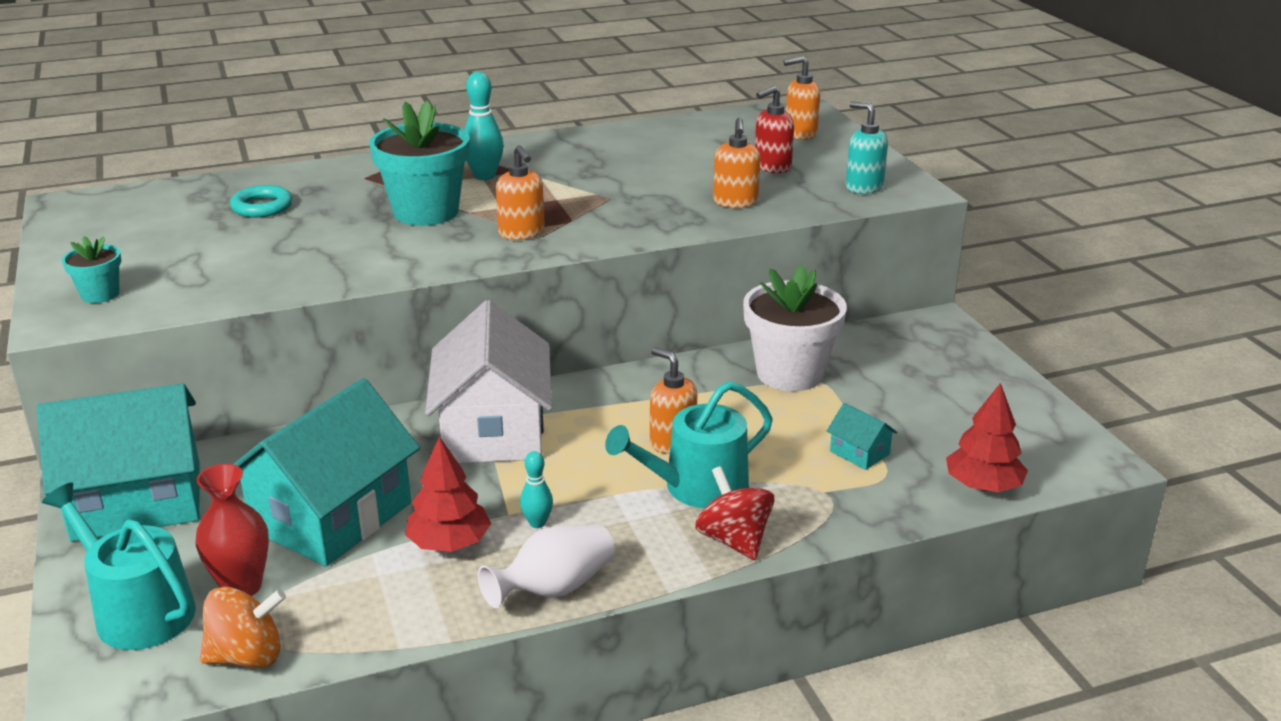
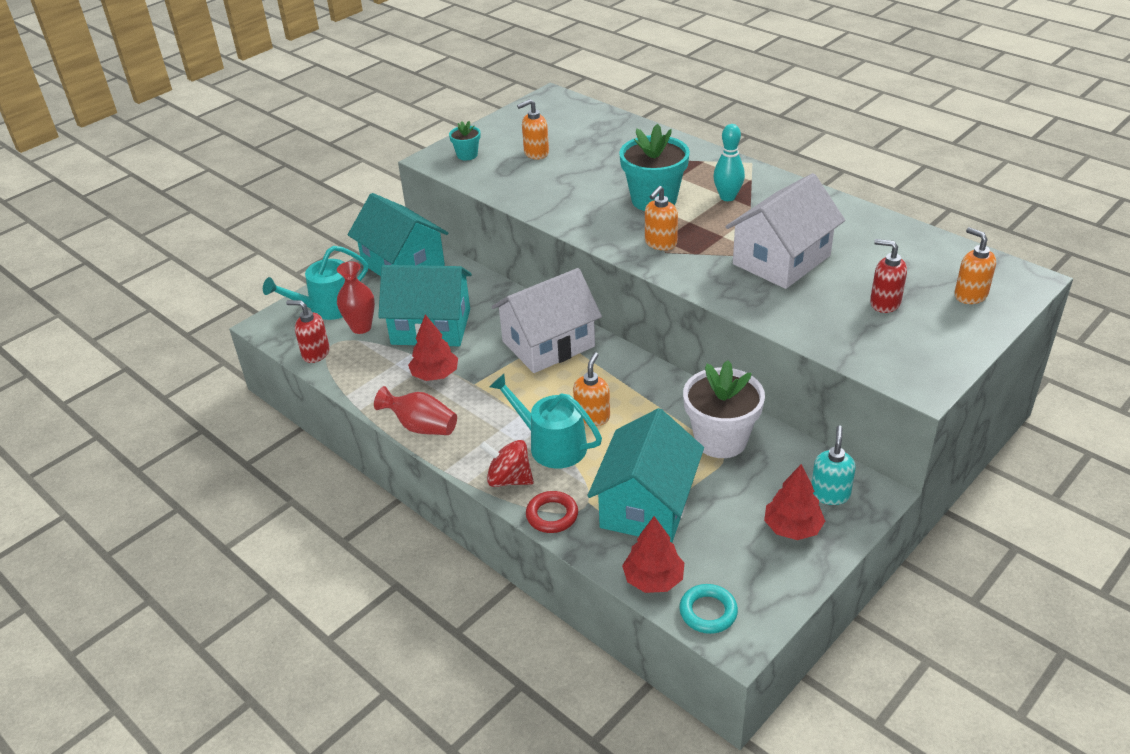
camera: 65 degrees right, 10 degrees up
turquoise watering can [42,483,196,650] -> turquoise watering can turned 135 degrees counterclockwise [263,246,368,320]
orange spinning top [200,587,286,668] -> red soap dispenser [286,300,330,363]
turquoise ring [230,185,292,218] -> turquoise ring moved to [679,584,738,634]
white vase [478,525,615,608] -> red vase [374,386,457,435]
turquoise bowling pin [520,451,553,528] -> none
red spinning top [695,466,775,560] -> red spinning top turned 105 degrees counterclockwise [480,440,534,487]
orange soap dispenser [713,118,761,208] -> orange soap dispenser moved to [517,99,549,159]
turquoise house [827,403,897,470] -> turquoise house [588,408,704,543], size x2.49
turquoise soap dispenser [846,101,888,194] -> turquoise soap dispenser moved to [811,425,856,505]
none -> red ring [526,491,578,533]
none -> white house [725,173,845,289]
none -> red tree [764,464,825,540]

